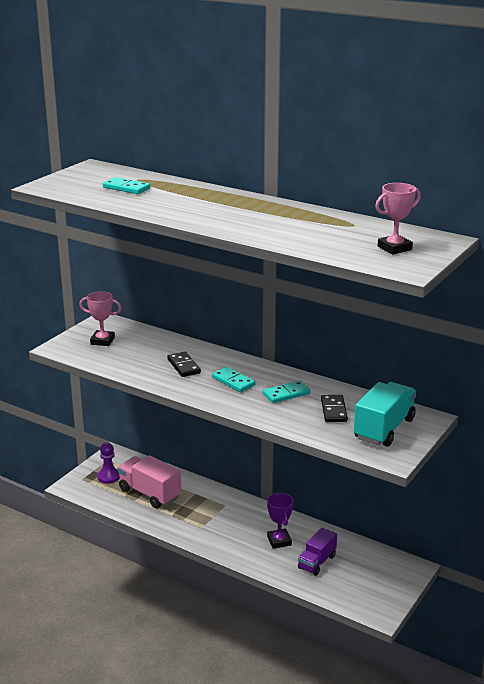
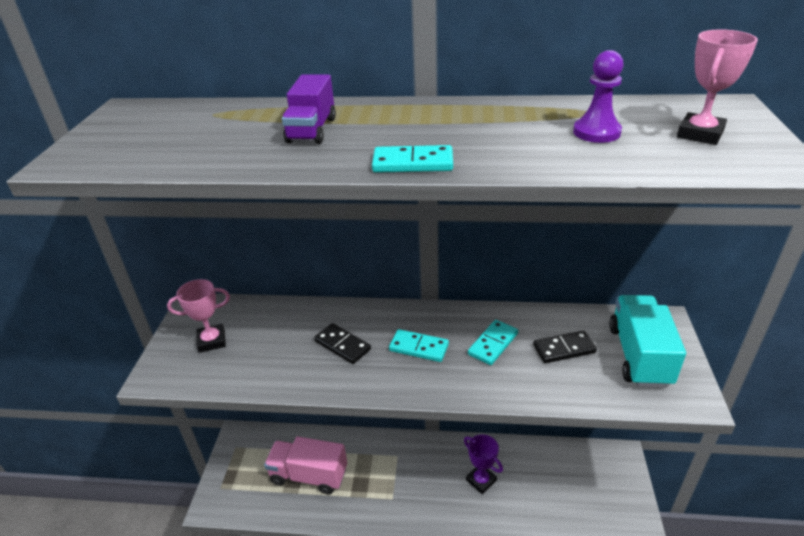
camera: 25 degrees left, 10 degrees up
purple pawn [97,443,120,484] -> purple pawn moved to [573,50,624,143]
turquoise domino [103,177,150,194] -> turquoise domino moved to [372,145,453,173]
purple truck [298,528,337,576] -> purple truck moved to [282,74,336,144]
black domino [321,395,348,422] -> black domino turned 75 degrees counterclockwise [533,331,597,363]

